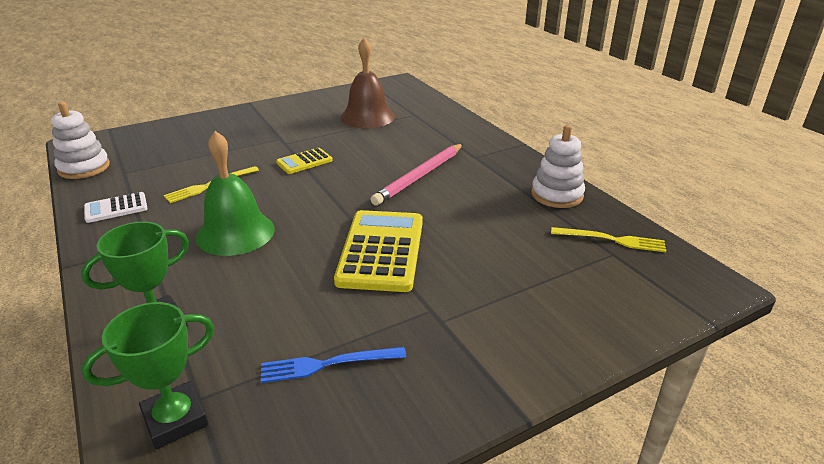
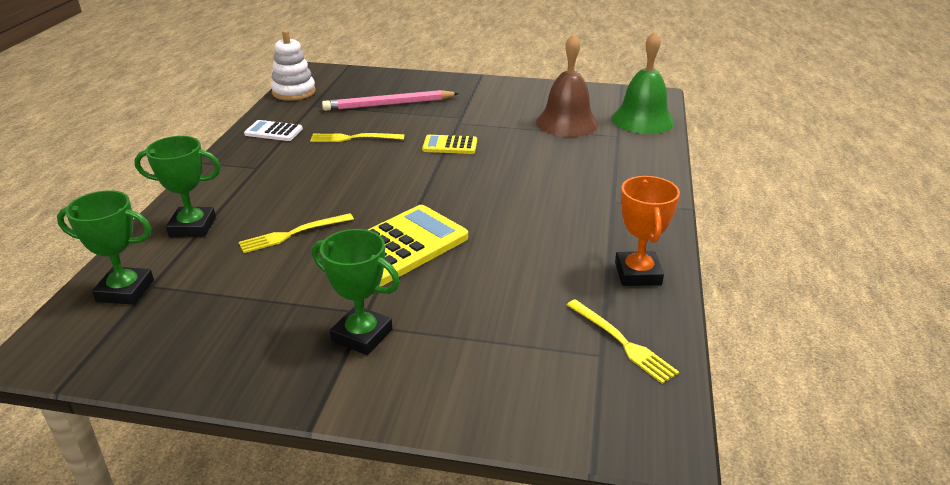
camera: 40 degrees right, 0 degrees up
green bell [196,131,275,256] -> green bell moved to [611,31,675,134]
blue fork [261,347,406,383] -> none
pink pencil [371,144,463,205] -> pink pencil moved to [322,90,459,111]
white stacking toy [531,125,585,208] -> orange trophy [615,176,680,286]
none -> yellow fork [239,213,354,253]
none -> green trophy [312,229,400,355]

